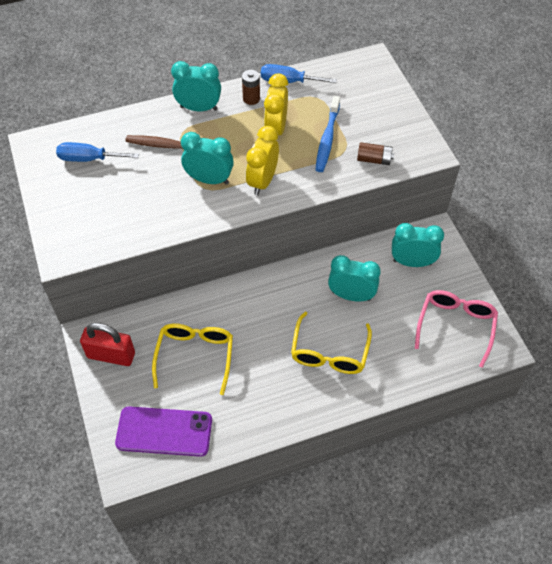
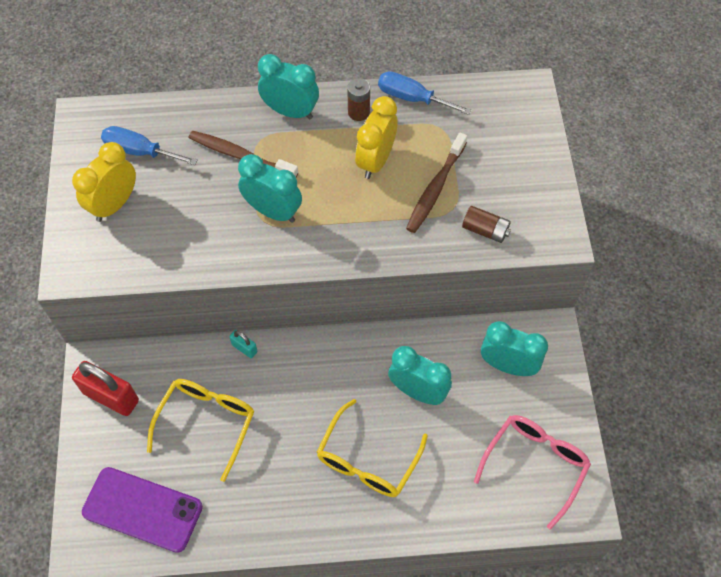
camera: 15 degrees right, 5 degrees up
yellow clock [246,126,279,195] -> yellow clock moved to [72,142,136,222]
blue toothbrush [316,96,340,172] -> brown toothbrush [406,133,467,233]
none -> turquoise padlock [229,330,258,358]

